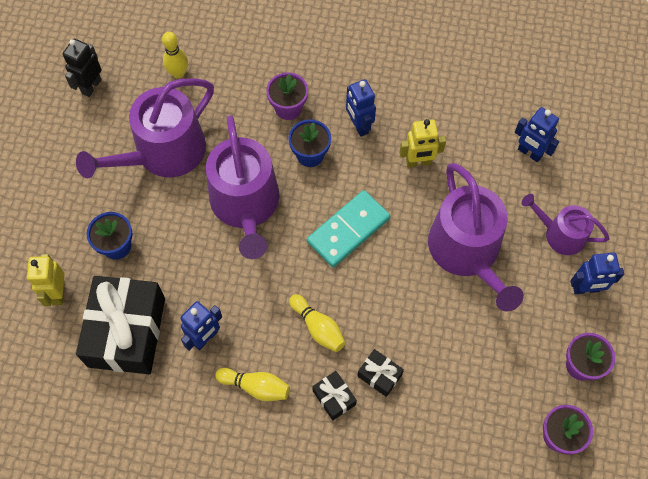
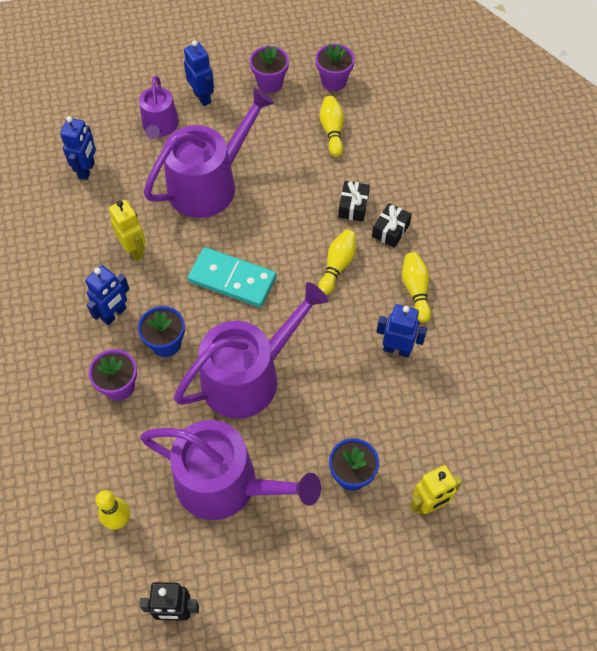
camera: 115 degrees left, 5 degrees down
black gift [76,276,165,374] -> none
none -> yellow bowling pin [320,96,344,157]

